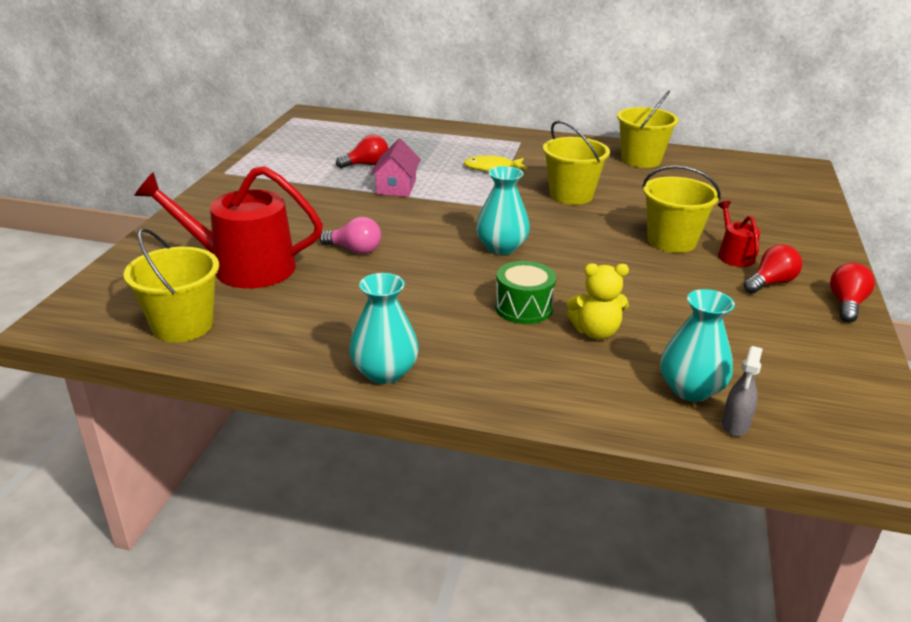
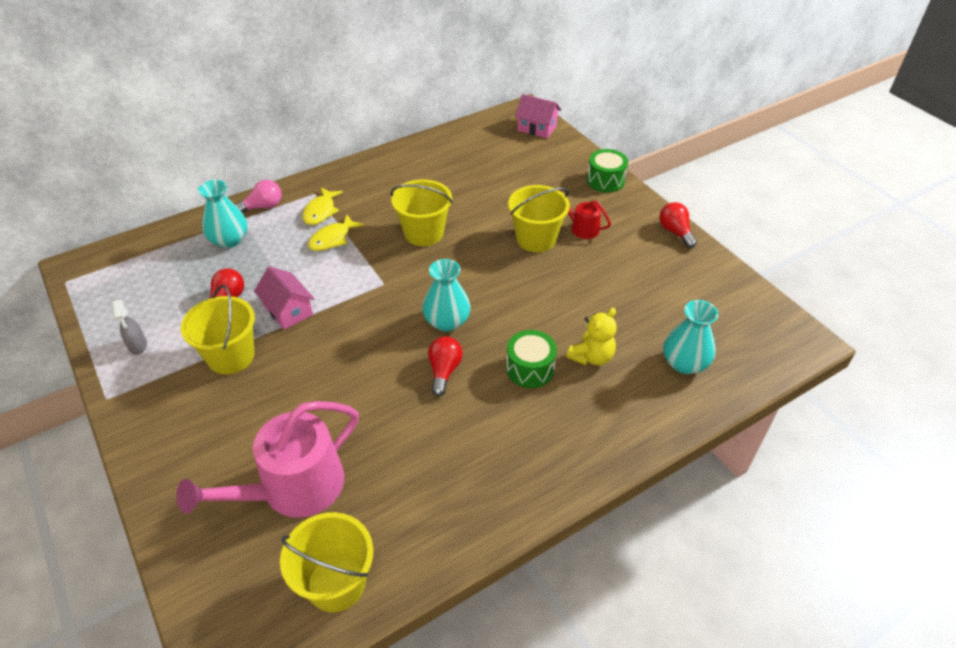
camera: 45 degrees left, 15 degrees up
red watering can [134,166,323,288] -> pink watering can [176,401,359,518]
pink light bulb [319,217,381,254] -> pink light bulb moved to [235,180,282,213]
turquoise vase [349,273,419,384] -> turquoise vase moved to [198,180,247,248]
yellow bucket [617,91,679,168] -> yellow bucket moved to [181,285,255,374]
grey spray bottle [722,346,763,436] -> grey spray bottle moved to [112,300,147,355]
red light bulb [744,244,802,294] -> red light bulb moved to [428,336,463,397]
none -> yellow fish [302,188,343,225]
none -> pink house [515,94,561,138]
none -> green drum [587,149,628,193]

